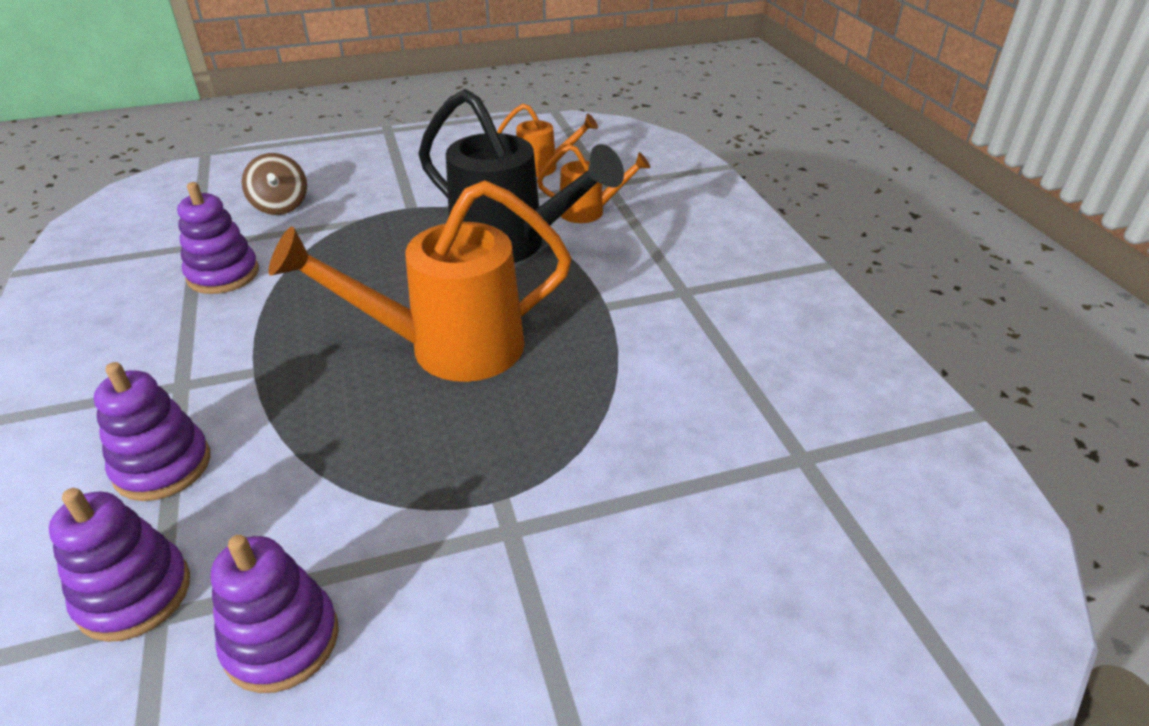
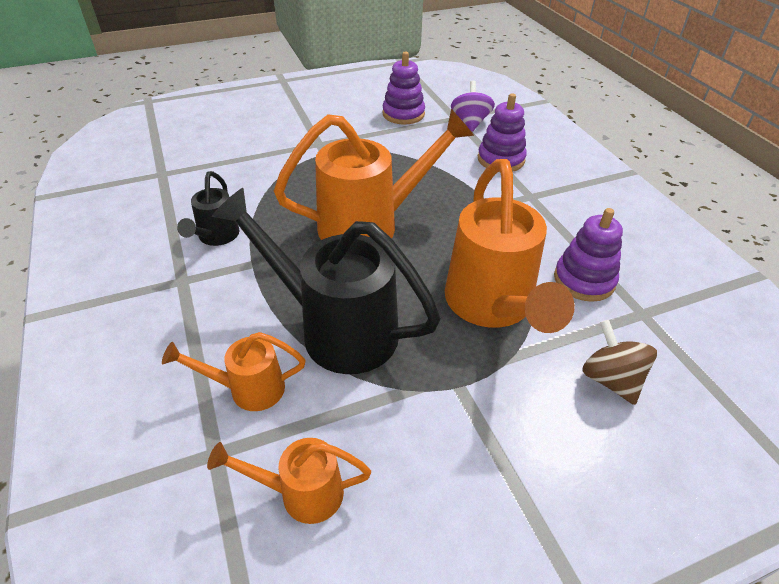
camera: 175 degrees right, 5 degrees up
purple stacking toy [49,488,190,642] -> purple spinning top [451,81,495,132]
none -> black watering can [177,171,239,246]
none -> orange watering can [445,159,575,333]

